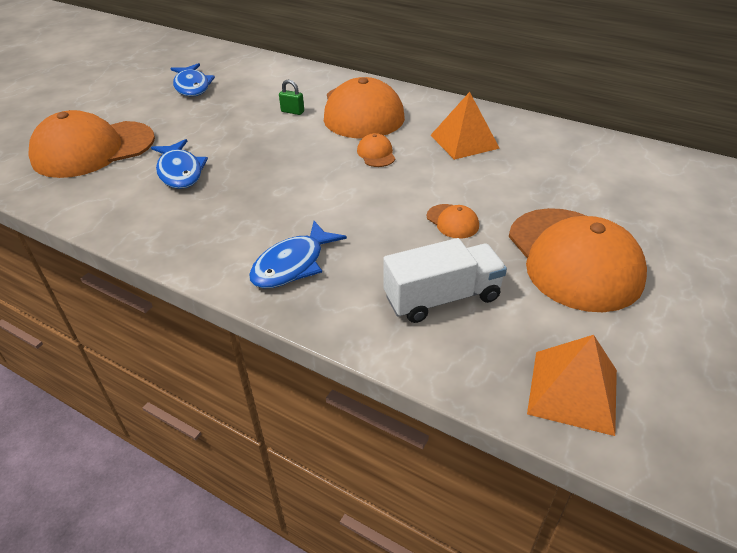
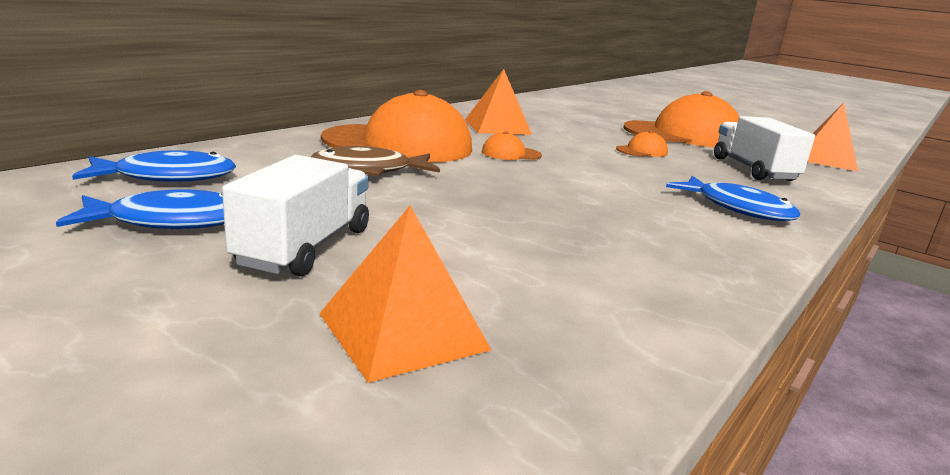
camera: 85 degrees left, 20 degrees down
orange cap [28,110,155,178] -> orange pyramid [319,205,491,383]
blue fish [151,139,208,189] -> blue fish moved to [72,150,236,182]
green padlock [279,80,304,115] -> brown fish [311,146,440,177]
none -> white truck [222,155,369,277]

